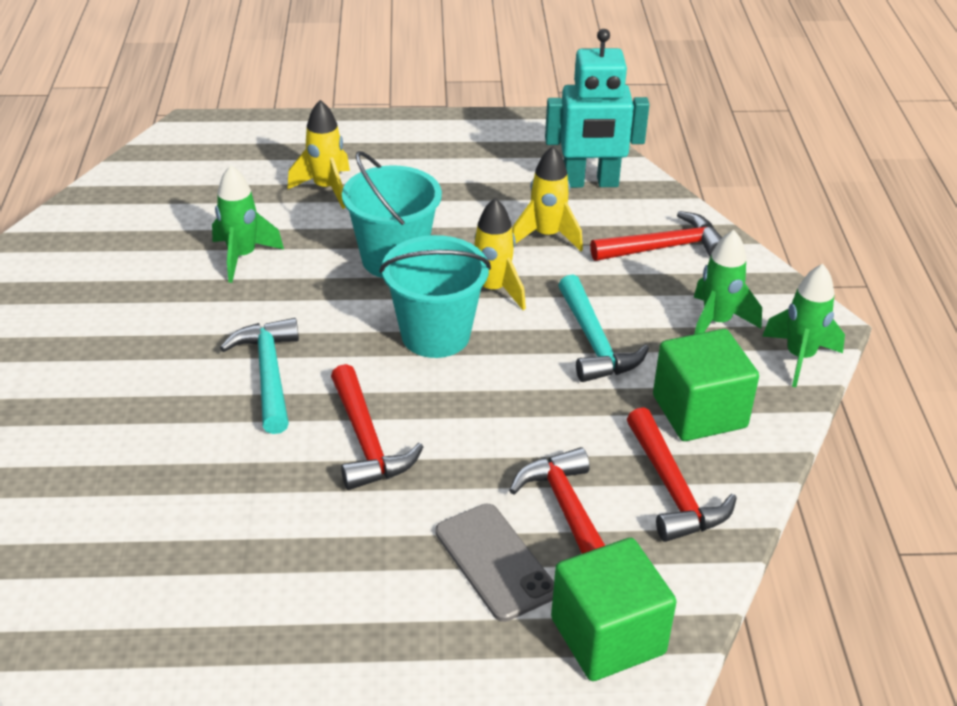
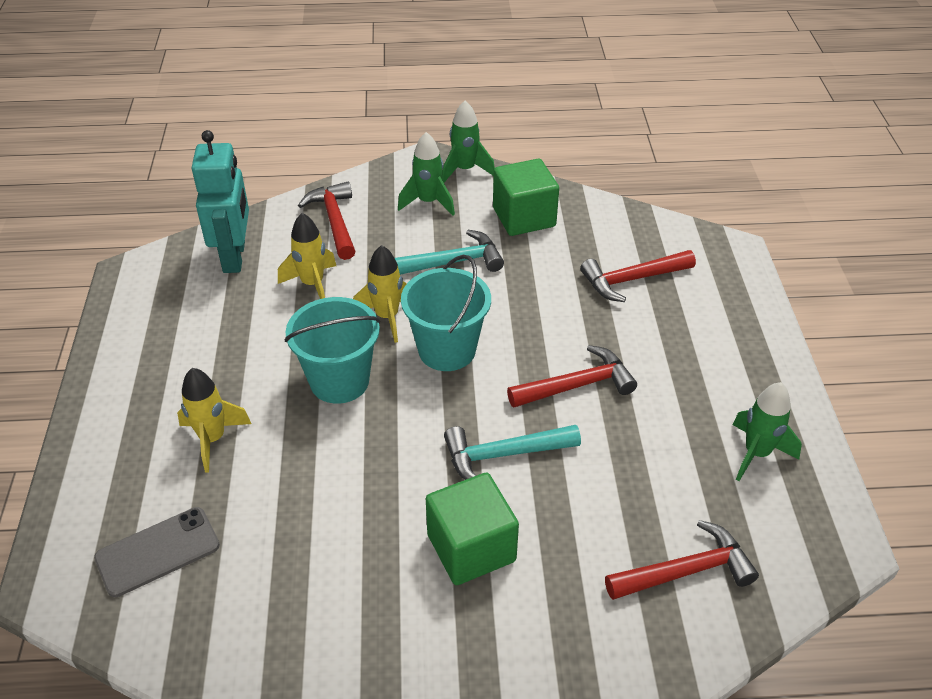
camera: 90 degrees left, 5 degrees up
green rocket [212,165,284,283] -> green rocket moved to [732,382,802,481]
grey phone [435,504,554,622] -> grey phone moved to [94,507,220,597]
green cube [551,538,677,681] -> green cube moved to [426,472,519,585]
red hammer [627,407,737,542] -> red hammer moved to [605,520,759,600]

